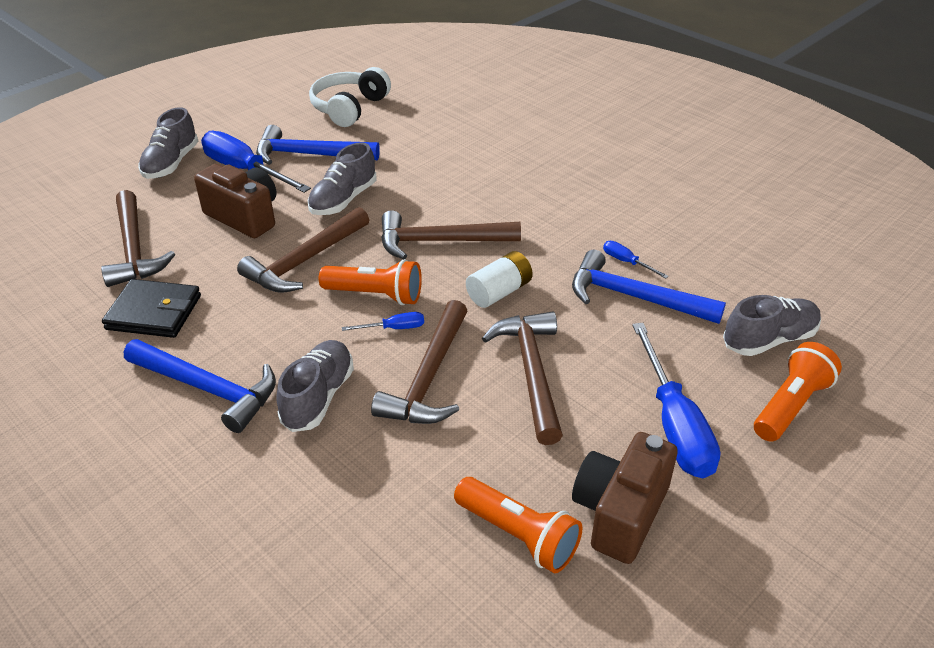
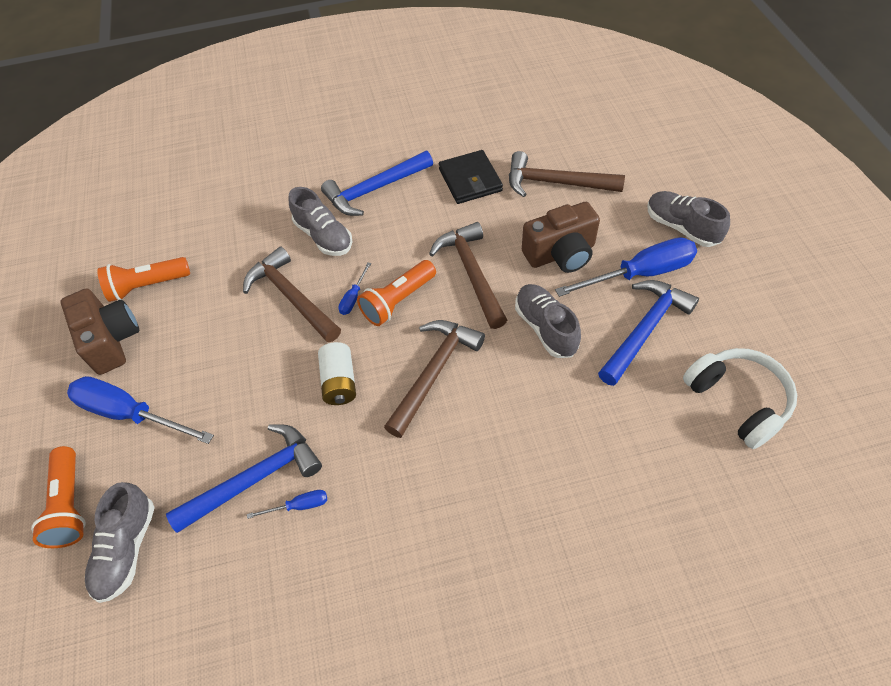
camera: 125 degrees right, 15 degrees up
black wallet [102,279,201,338] -> black wallet turned 60 degrees counterclockwise [439,150,503,204]
brown hammer [482,311,563,445] -> none

